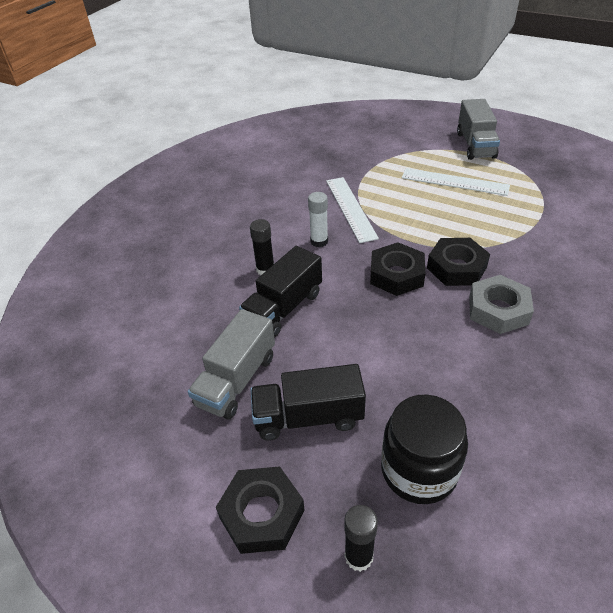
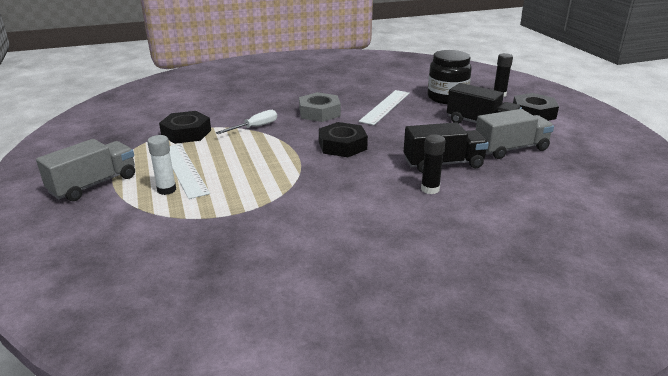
camera: 140 degrees left, 15 degrees down
white glue stick [308,192,328,247] -> white glue stick moved to [147,135,176,195]
white ruler [326,177,379,243] -> white ruler moved to [359,90,410,125]
black nut [427,238,490,286] -> black nut moved to [159,111,211,144]
none -> white screwdriver [216,110,277,134]

